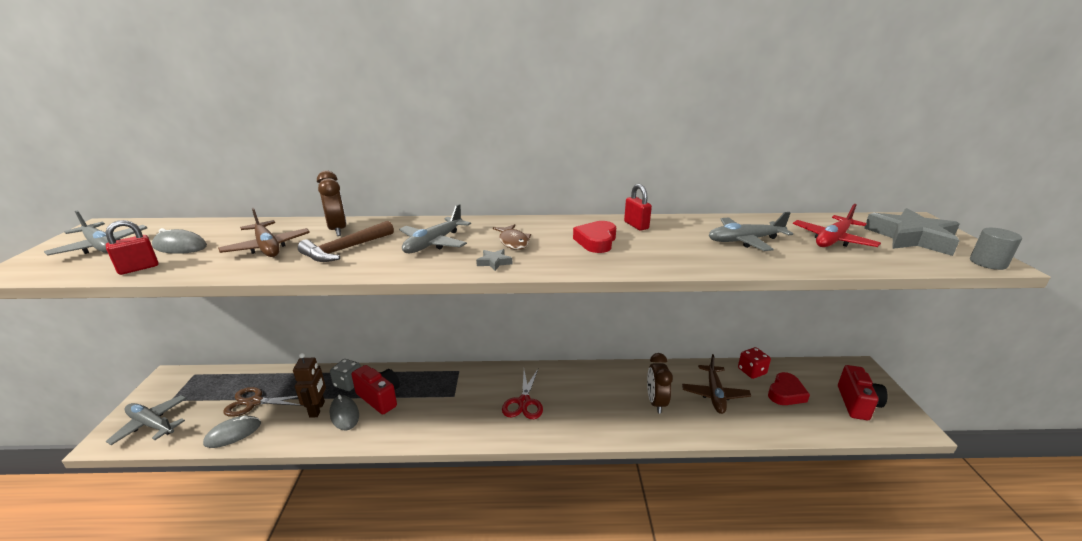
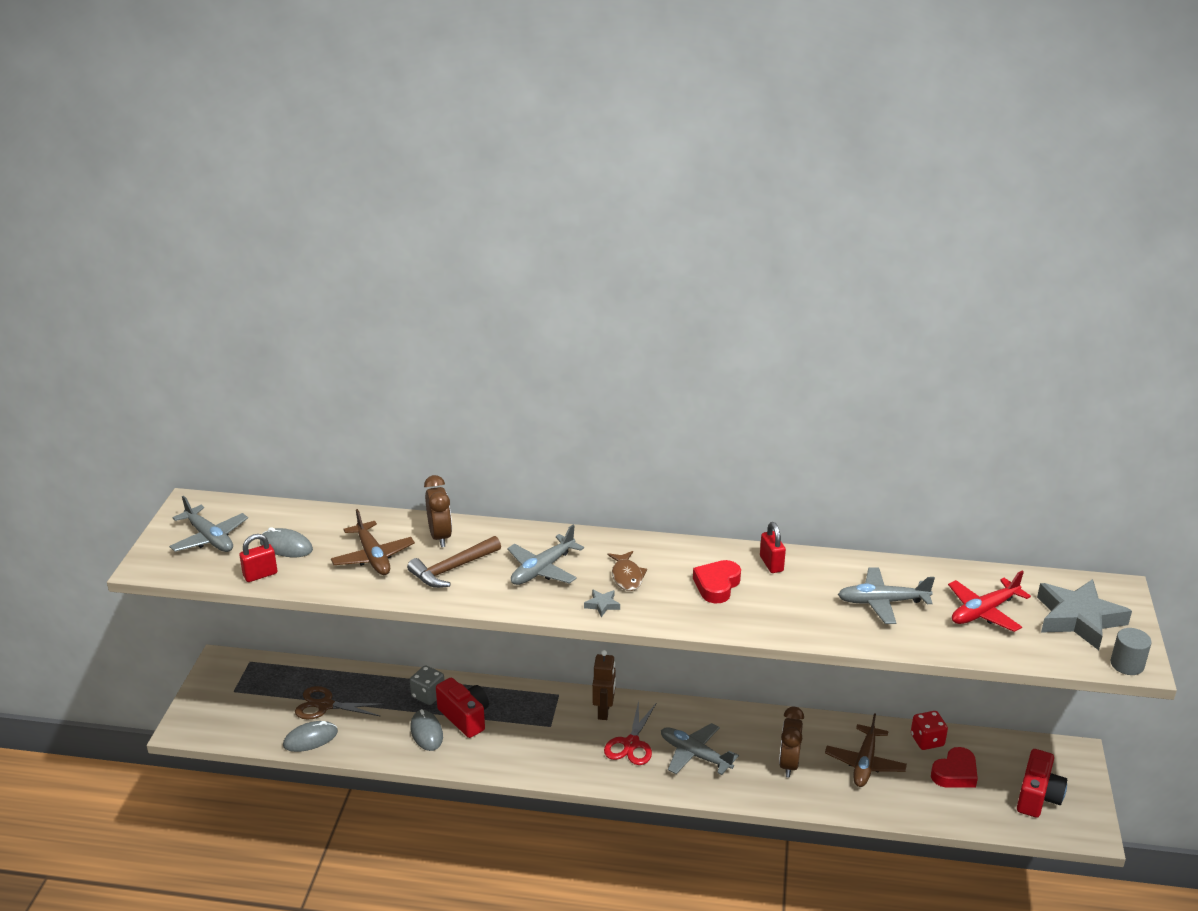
camera: 10 degrees right, 5 degrees up
grey plane [106,395,187,445] -> grey plane moved to [661,723,739,775]
brown robot [293,353,326,418] -> brown robot moved to [592,650,616,720]

